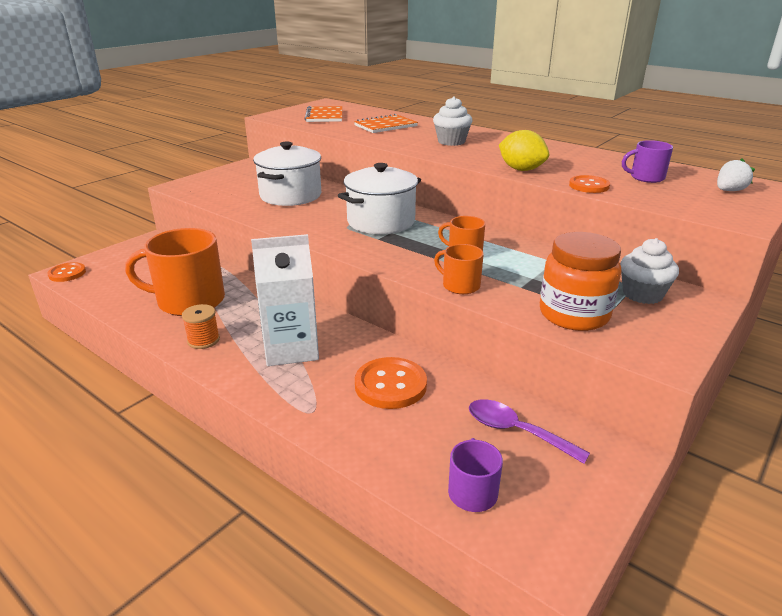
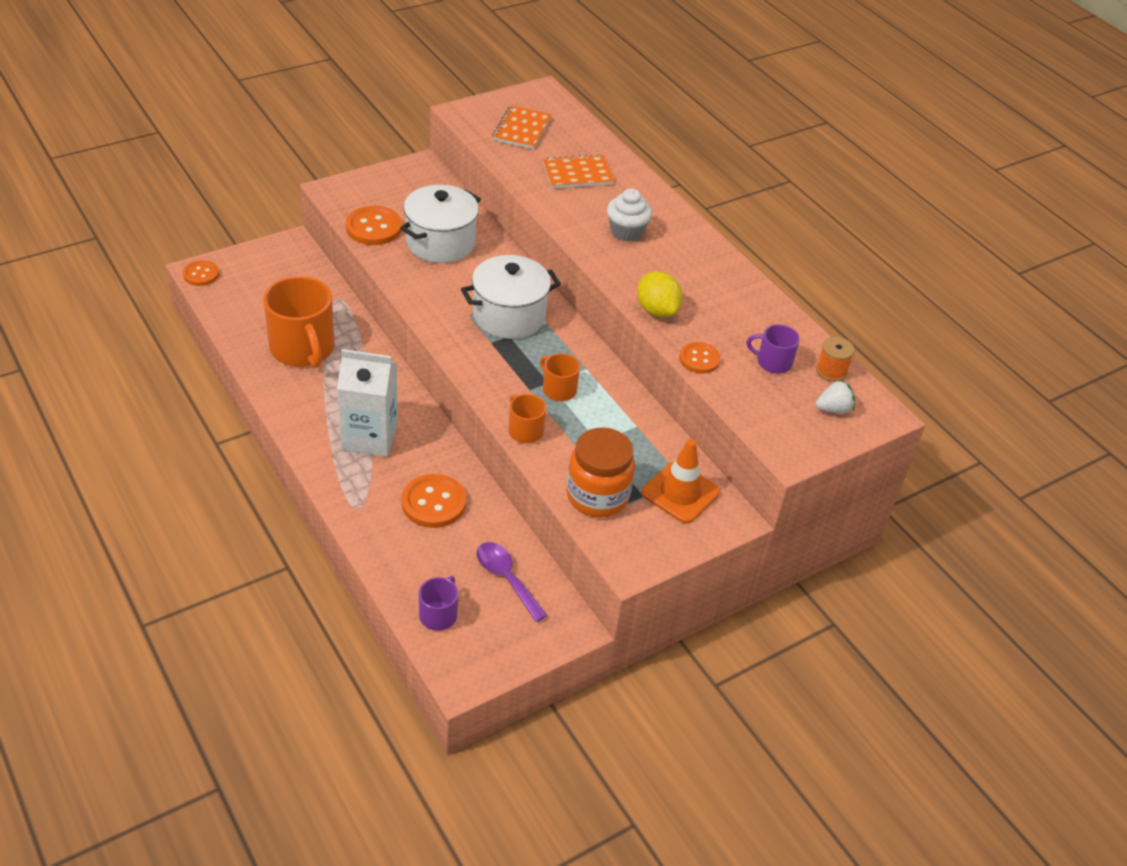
camera: 15 degrees right, 15 degrees up
orange mug [125,228,225,316] -> orange mug turned 135 degrees counterclockwise [263,276,335,368]
orange spool [182,304,220,349] -> orange spool moved to [816,337,855,382]
white cupcake [620,238,679,304] -> orange traffic cone [641,439,720,524]
none -> orange button [346,206,402,245]

